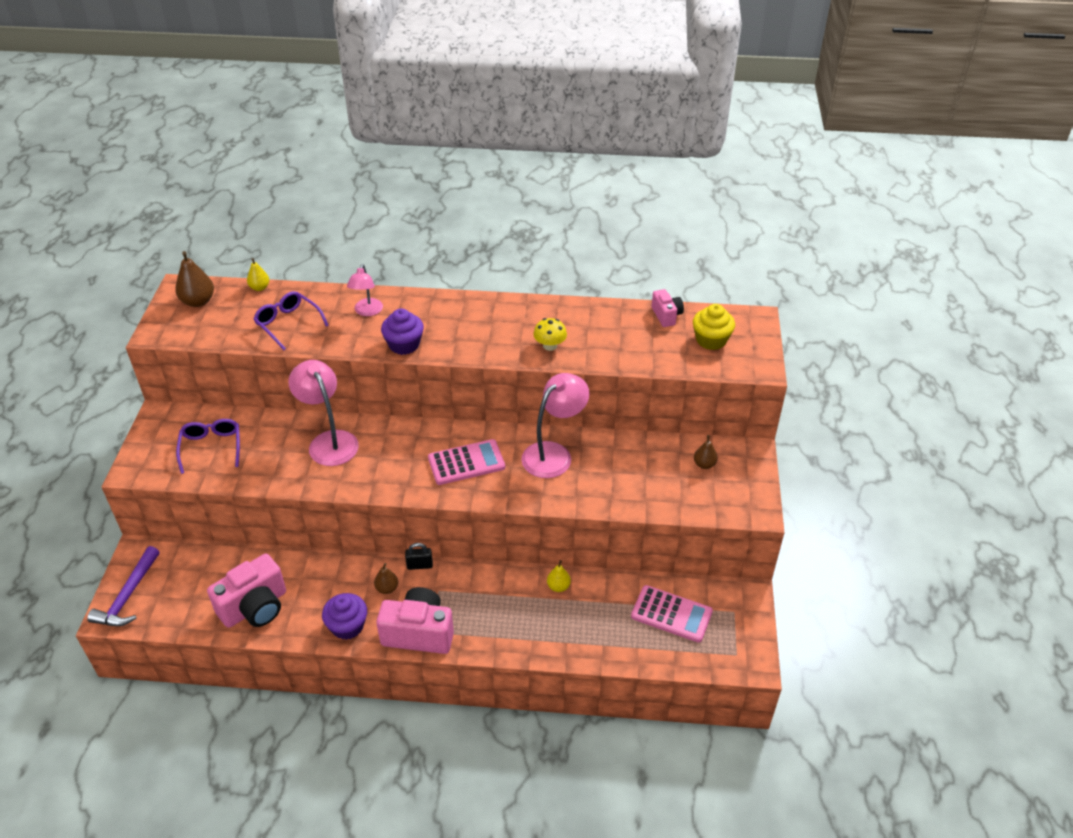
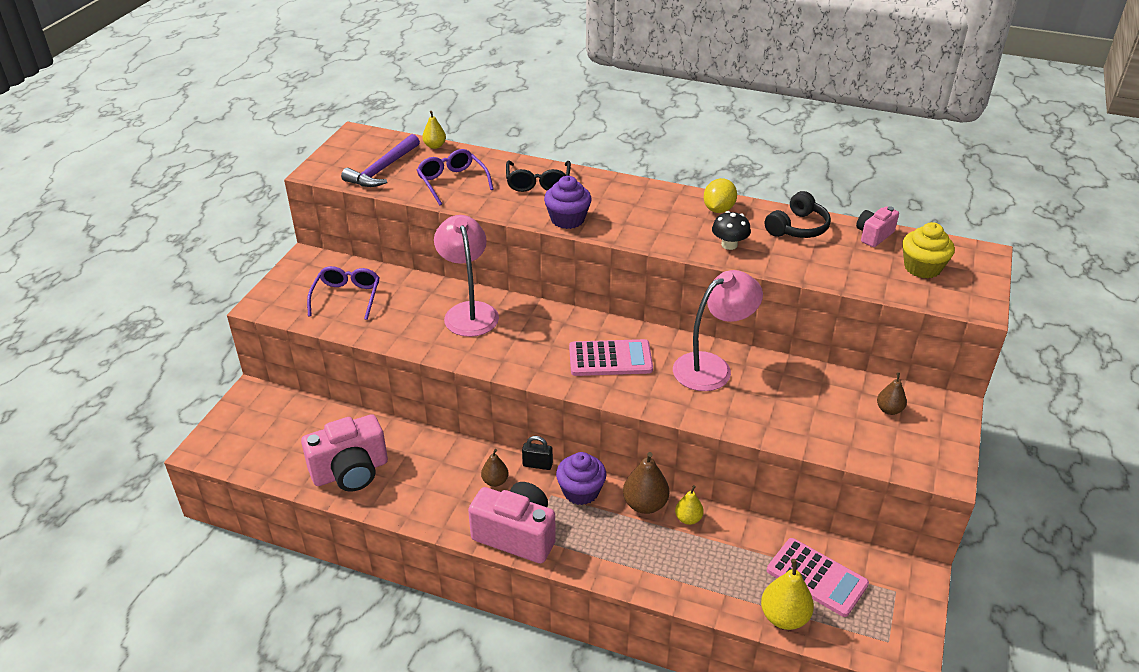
camera: 15 degrees right, 5 degrees down
purple hammer [87,546,160,626] -> purple hammer moved to [341,134,420,187]
brown pear [175,251,214,307] -> brown pear moved to [623,452,669,514]
purple cupcake [322,593,367,640] -> purple cupcake moved to [556,452,606,505]
pink lamp [347,264,383,316] -> black glasses [506,161,571,192]
yellow mushroom [533,318,567,351] -> black mushroom [712,211,751,250]
pink camera [652,289,684,327] -> pink camera turned 135 degrees counterclockwise [856,206,899,247]
none -> yellow lemon [704,178,737,213]
none -> yellow pear [761,559,814,630]
none -> black headphones [765,191,831,238]

